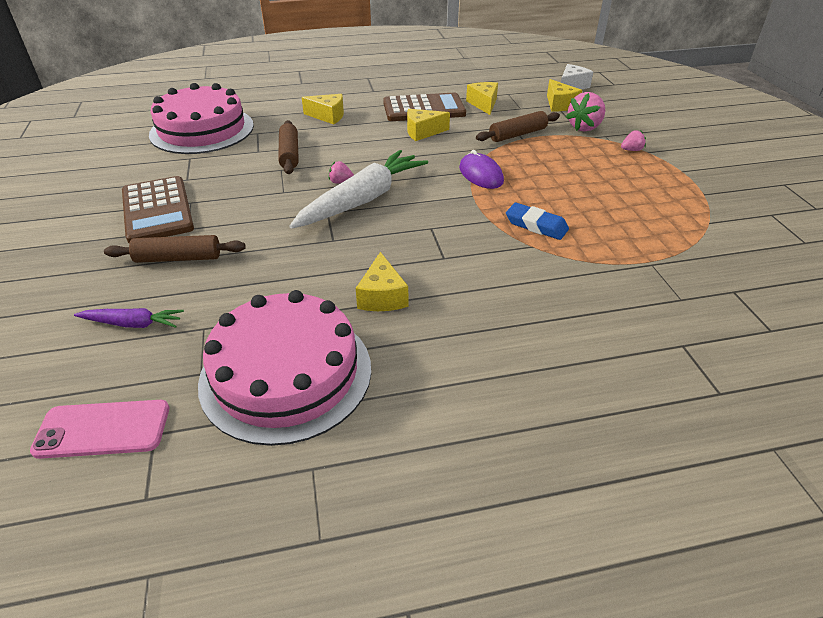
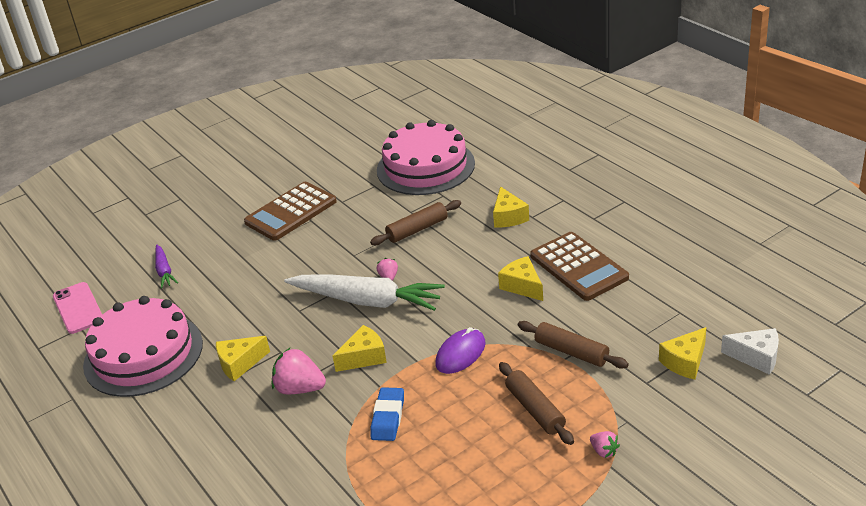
camera: 70 degrees right, 5 degrees down
brown rolling pin [104,235,246,263] -> brown rolling pin moved to [499,362,574,445]
yellow cheese [466,82,498,115] -> yellow cheese moved to [333,325,387,372]
pink strawberry [566,92,605,132] -> pink strawberry moved to [272,348,326,395]

